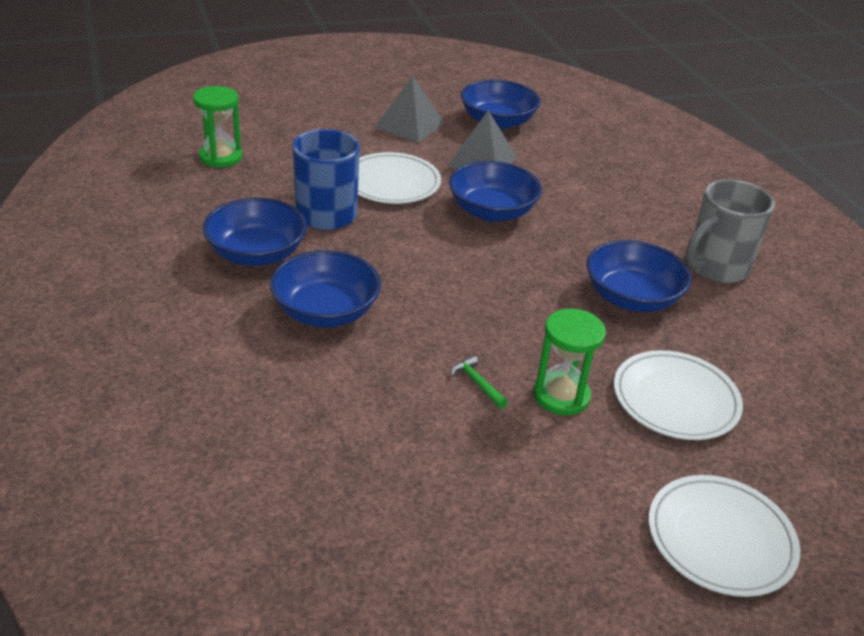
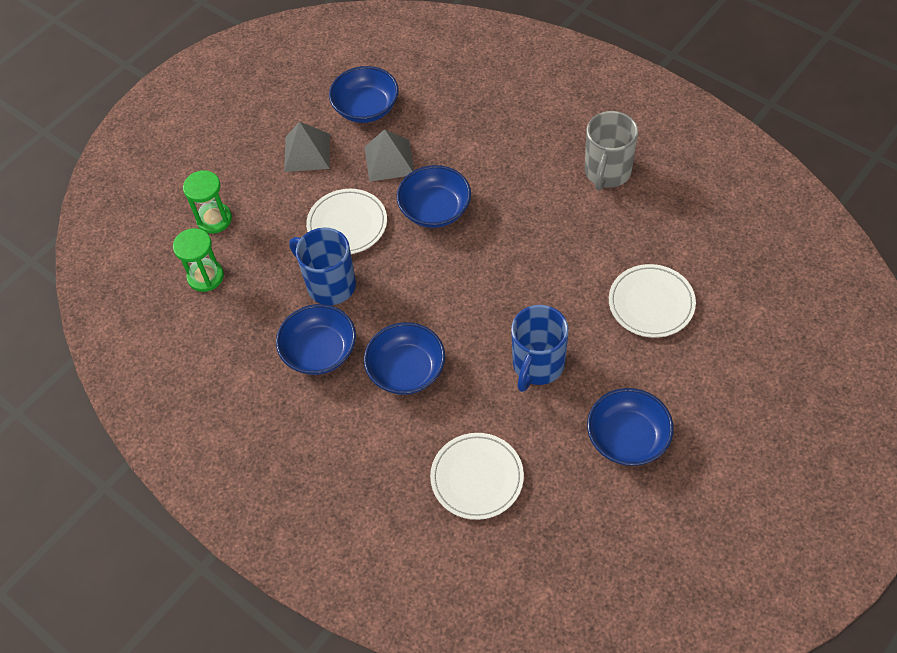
camera: 25 degrees left, 20 degrees up
green hammer [451,355,508,409] -> blue mug [511,305,569,392]
green hourglass [533,308,606,415] -> green hourglass moved to [183,170,232,234]
blue bowl [586,240,691,312] -> blue bowl moved to [587,388,674,466]
white plate [649,475,800,597] -> white plate moved to [430,433,524,520]

